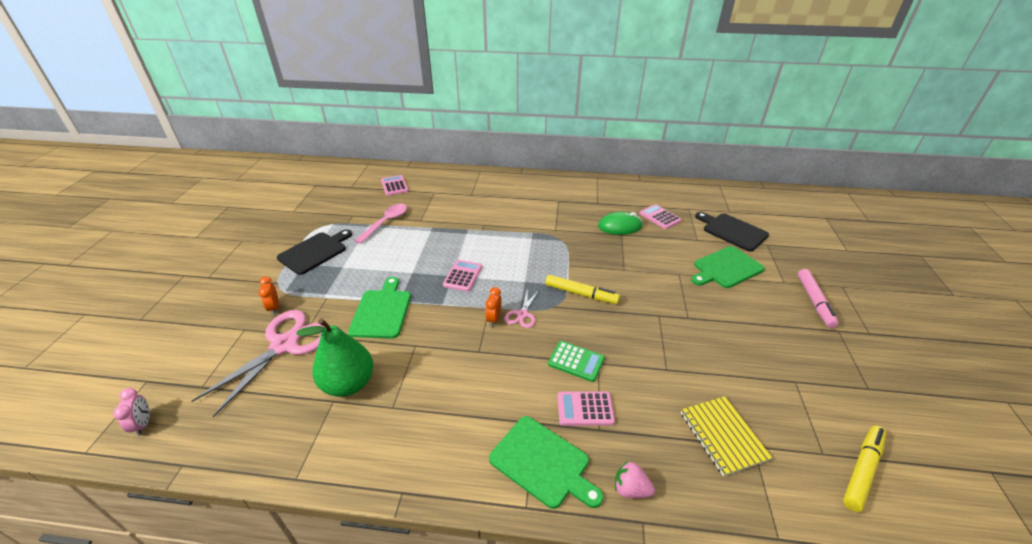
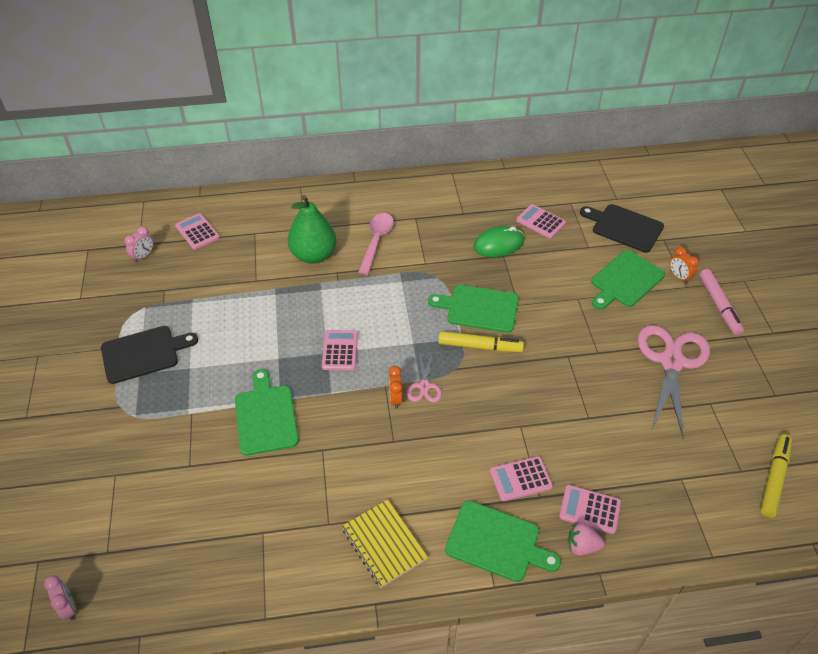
camera: 15 degrees left, 10 degrees up
pink scissors [191,310,325,417] -> pink scissors moved to [638,325,710,440]
orange clock [259,276,279,315] -> orange clock moved to [670,247,699,284]
black cutting board [277,229,352,275] -> black cutting board turned 45 degrees clockwise [101,326,198,384]
green pear [296,318,374,397] -> green pear moved to [288,195,337,264]
pink spoon [355,204,407,244] -> pink spoon moved to [358,213,394,275]
green calculator [548,341,605,382] -> none
yellow notebook [681,396,772,476] -> yellow notebook moved to [342,500,428,588]
none -> pink clock [124,226,154,262]
none -> green cutting board [428,285,519,333]
none -> pink calculator [559,485,621,534]

